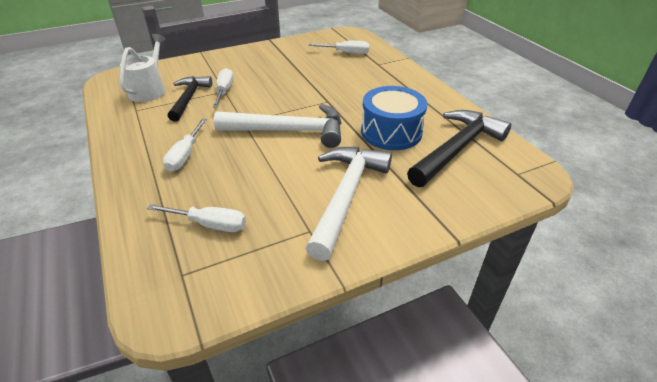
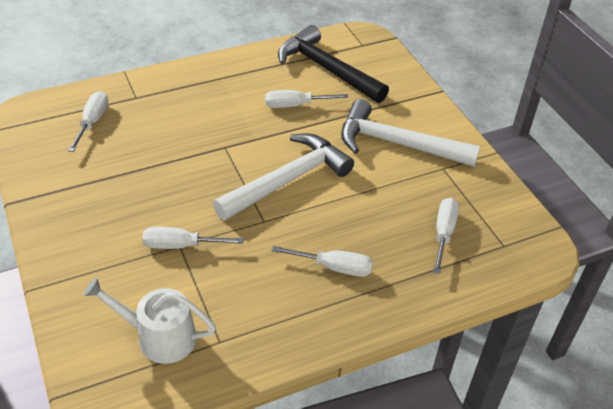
camera: 90 degrees left, 5 degrees up
black hammer [168,76,212,122] -> none
white hammer [214,104,341,148] -> white hammer turned 45 degrees clockwise [213,133,354,221]
blue drum [361,86,427,150] -> white screwdriver [265,90,348,108]

